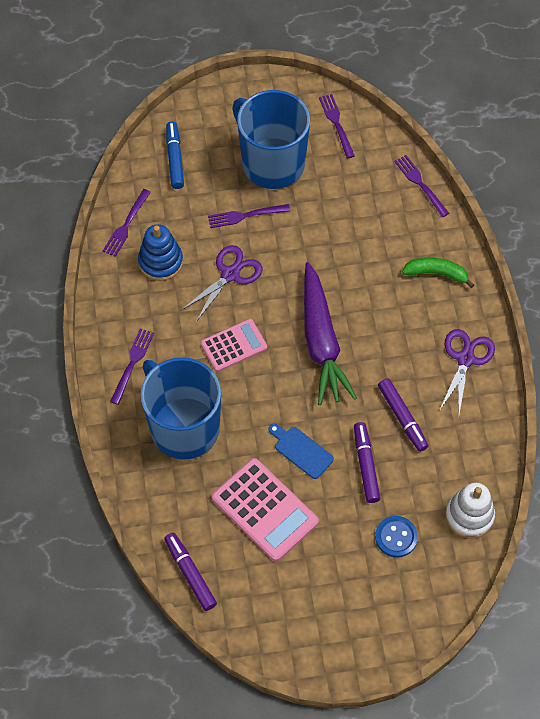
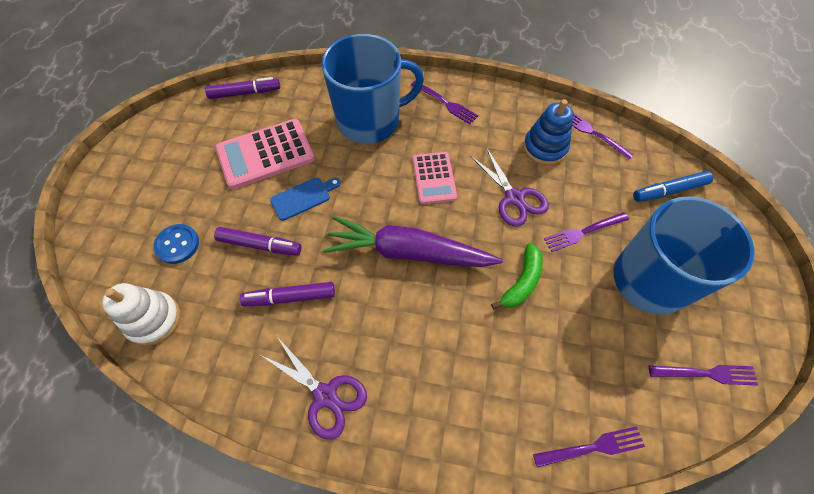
camera: 110 degrees right, 0 degrees up
blue marker [166,122,184,189] -> blue marker turned 150 degrees clockwise [633,171,713,202]
purple fork [208,204,290,228] -> purple fork turned 120 degrees counterclockwise [544,212,629,252]
green banana [402,257,474,288] -> green banana moved to [491,243,543,309]

